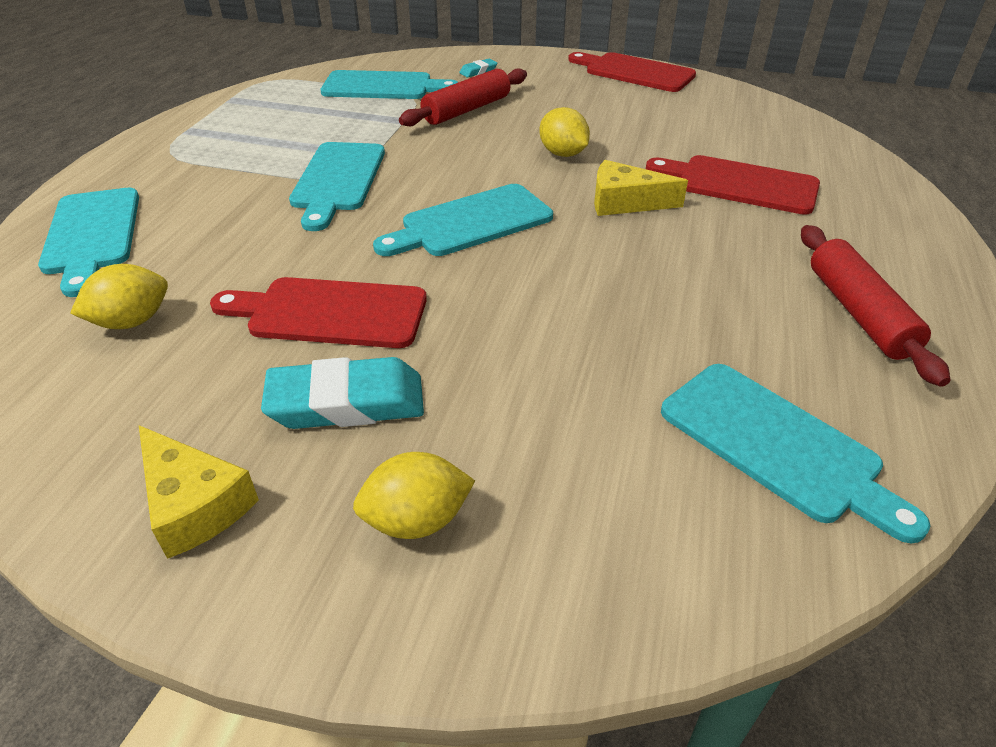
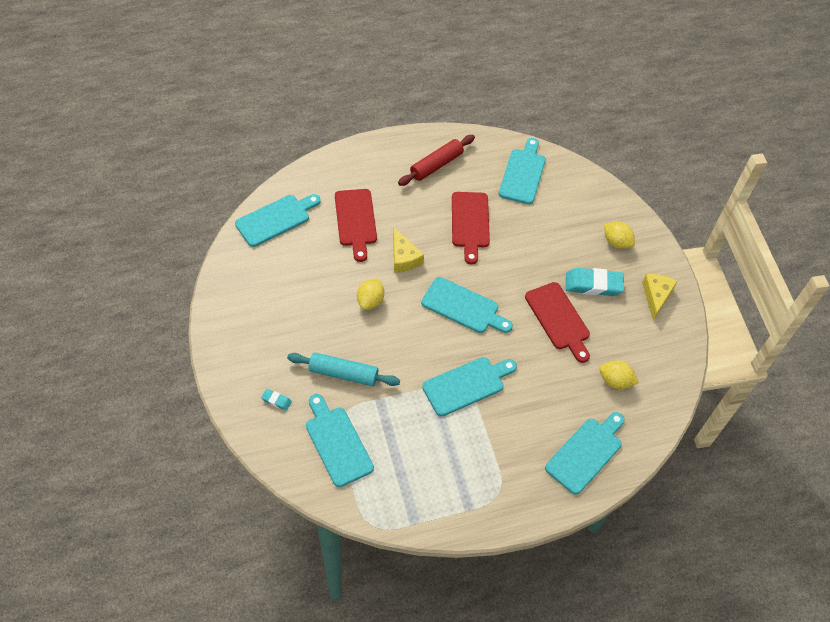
camera: 125 degrees left, 15 degrees up
turquoise eraser [261,357,424,429] -> turquoise eraser turned 45 degrees counterclockwise [566,268,624,296]
red rolling pin [399,69,527,126] -> turquoise rolling pin [287,353,400,386]
red cutting board [568,52,696,92] -> red cutting board moved to [452,192,490,264]
none -> turquoise cutting board [235,194,321,247]

